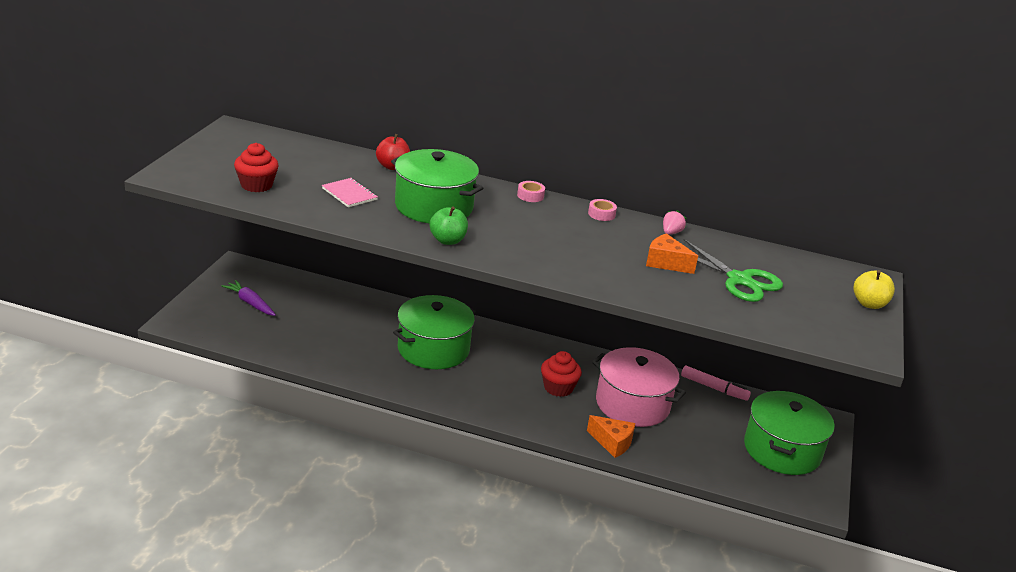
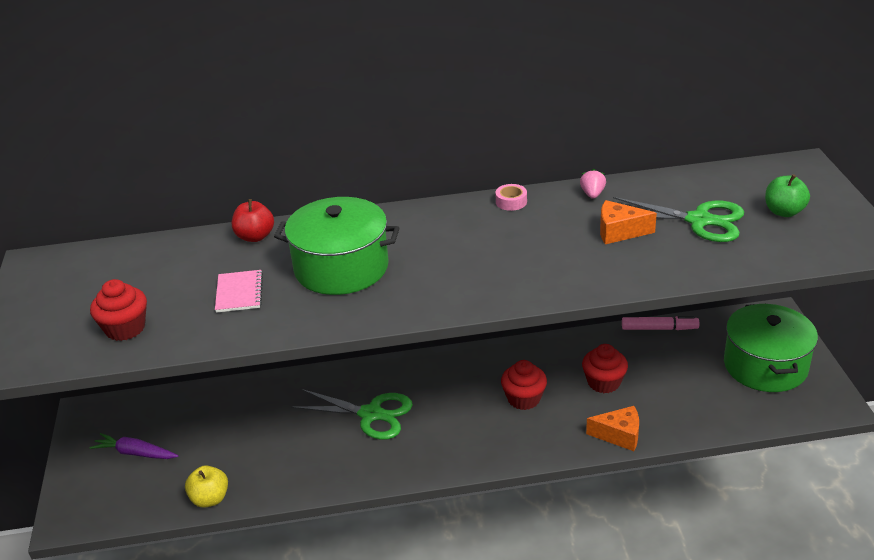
camera: 20 degrees left, 5 degrees up
pink notebook [322,178,378,207] -> pink notebook turned 60 degrees clockwise [215,270,263,313]
green pot [393,295,477,369] -> green scissors [290,389,413,440]
green apple [430,206,468,245] -> green apple moved to [765,174,810,217]
pink tape [517,181,545,202] -> none
pink pot [592,347,686,427] -> red cupcake [582,344,628,393]
yellow apple [854,270,895,309] -> yellow apple moved to [185,465,228,508]

